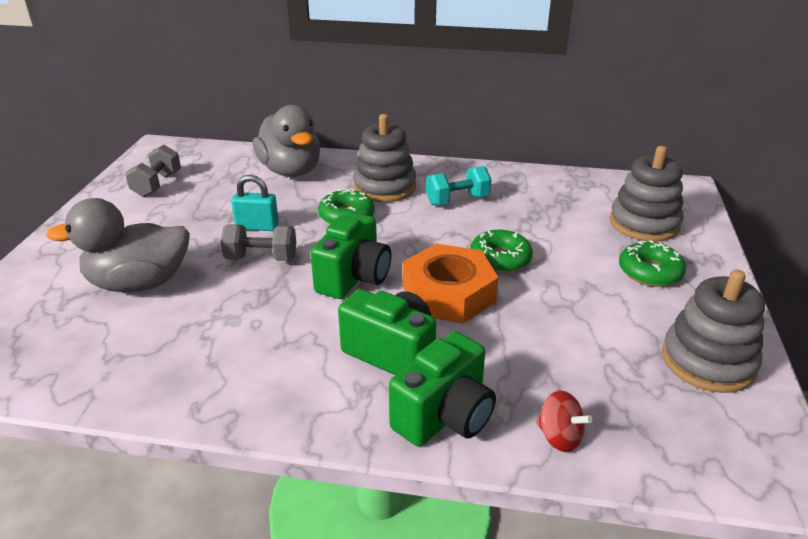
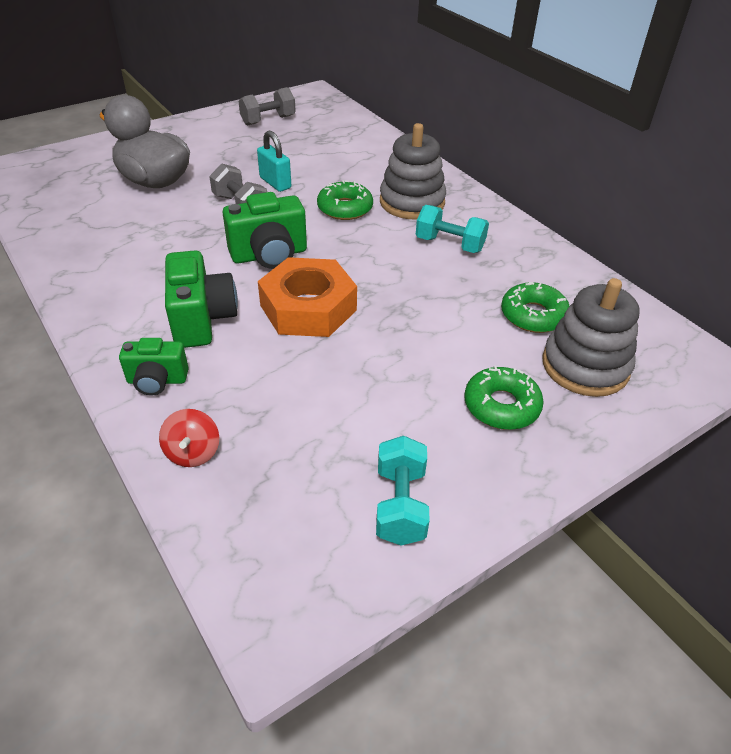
camera: 45 degrees right, 10 degrees up
grey duck [253,105,321,177] -> none
green camera [389,331,496,447] -> green camera [119,338,189,396], size x0.63
green donut [470,230,533,273] -> green donut moved to [501,282,569,333]
grey stacking toy [662,270,765,393] -> turquoise dumbbell [376,436,430,546]

